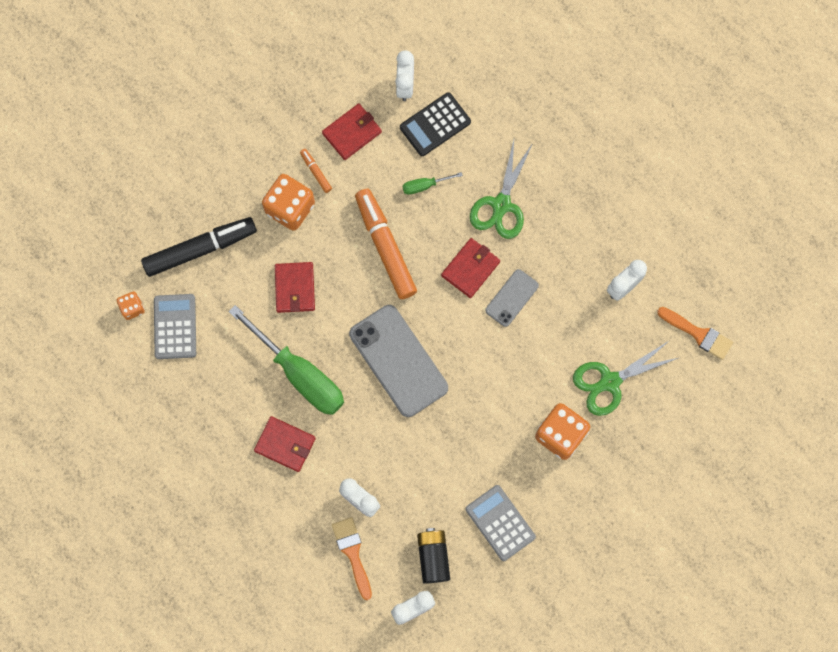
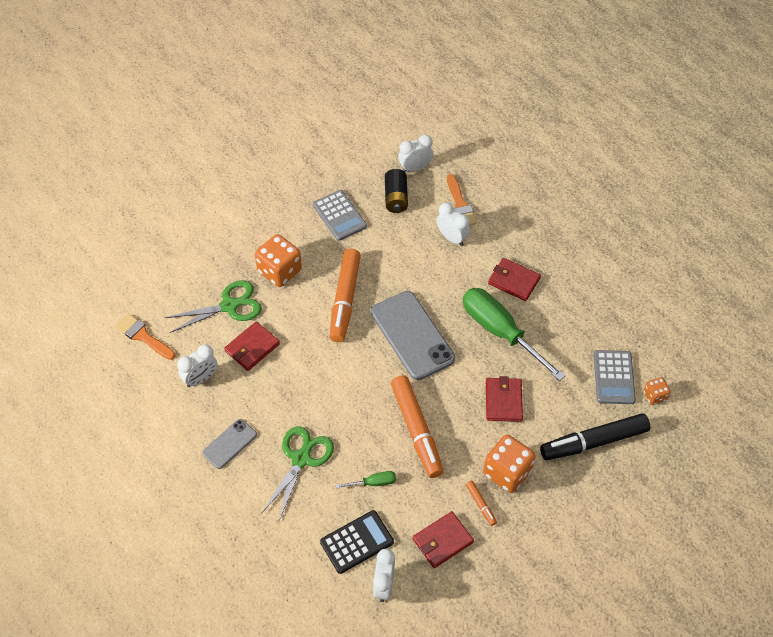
camera: 175 degrees left, 20 degrees down
red wallet [441,238,500,298] -> red wallet moved to [224,321,280,371]
grey phone [485,269,539,327] -> grey phone moved to [202,419,257,469]
none -> orange marker [329,249,361,342]

